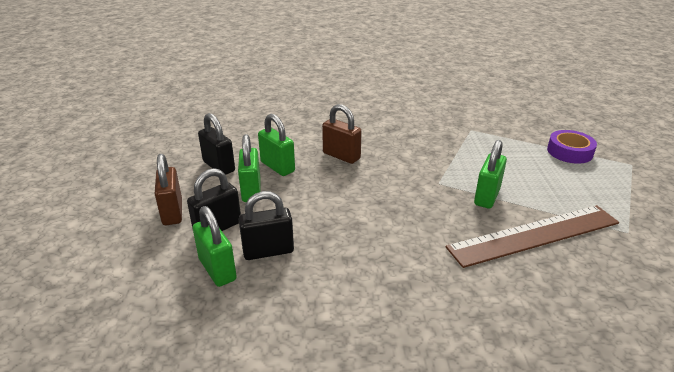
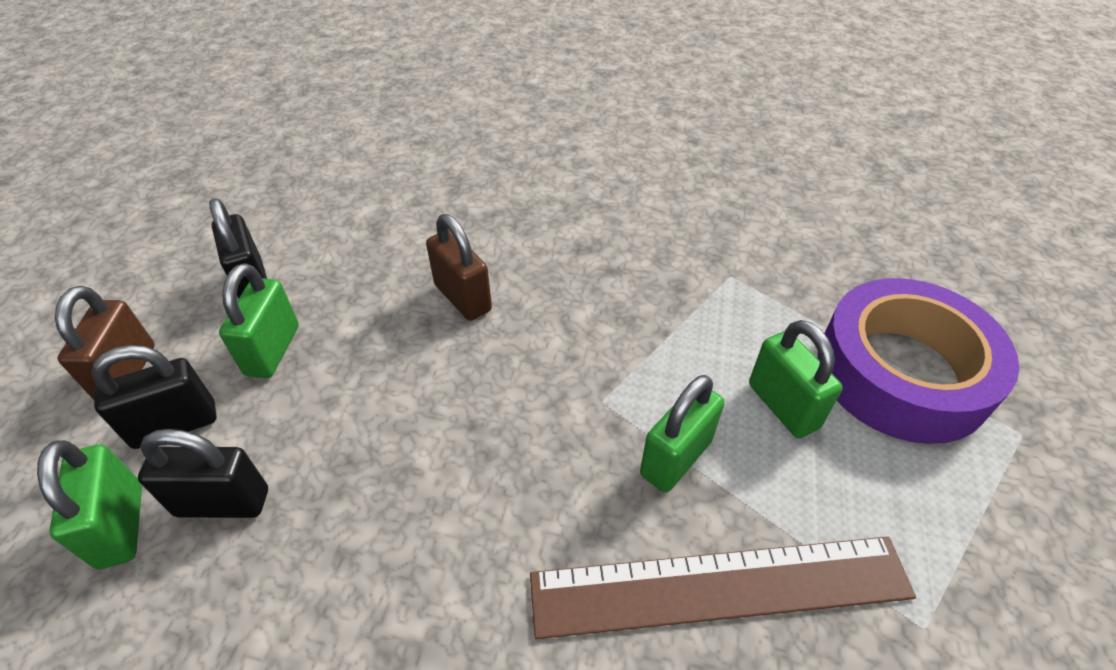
camera: 15 degrees right, 15 degrees up
green padlock [258,114,295,176] -> green padlock moved to [749,320,843,438]
purple tape [547,130,597,164] -> purple tape [817,278,1019,444], size x1.89

